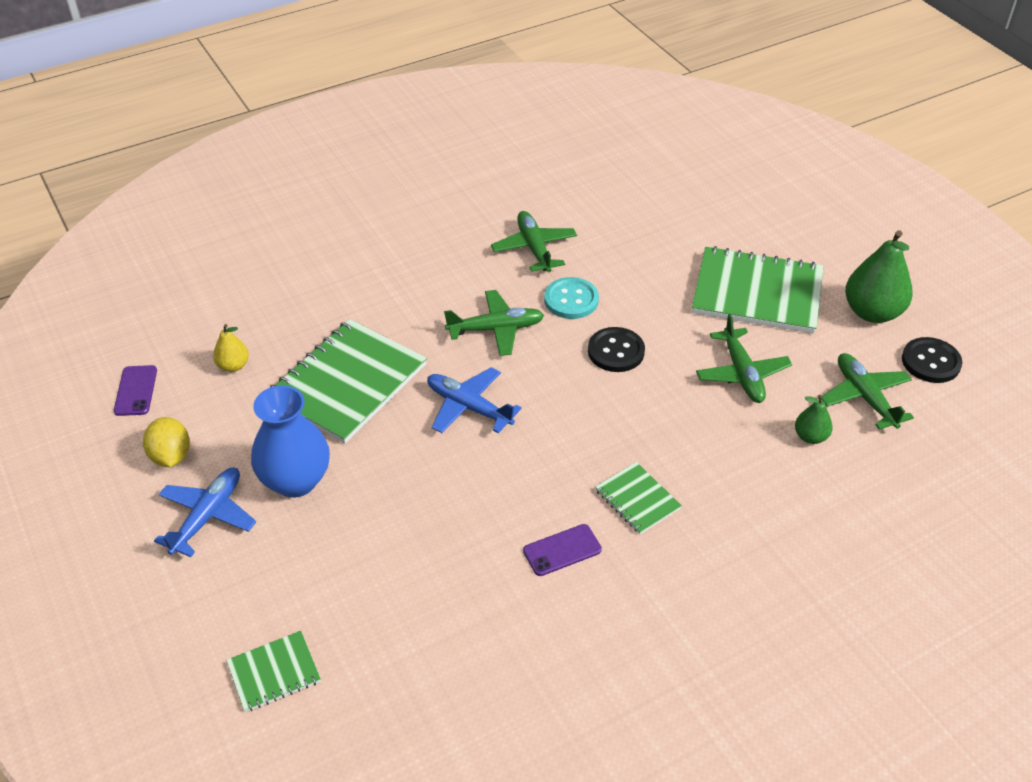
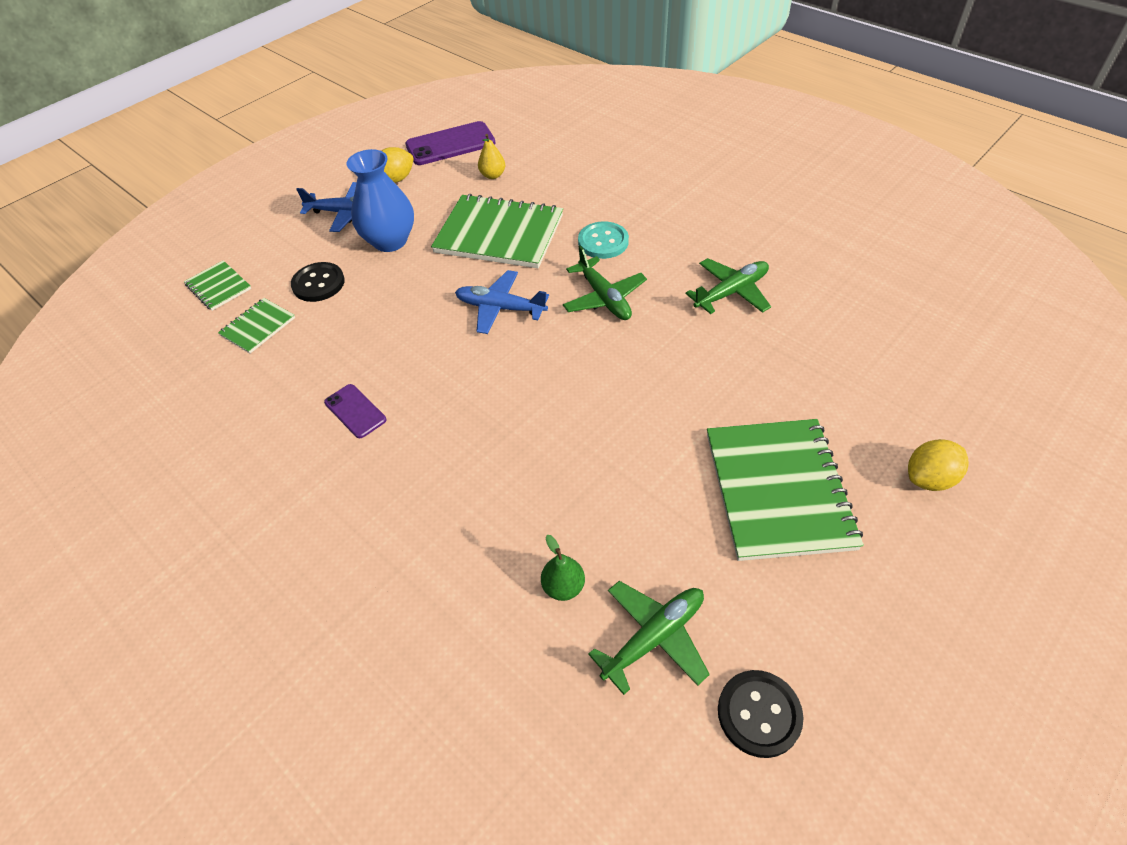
camera: 75 degrees right, 5 degrees up
purple phone [114,365,157,416] -> purple phone [406,121,495,165], size x1.75
blue plane [427,367,522,433] -> blue plane turned 90 degrees counterclockwise [455,270,549,334]
turquoise button [544,277,599,319] -> turquoise button moved to [578,221,629,259]
black button [588,327,645,372] -> black button moved to [291,262,345,302]
green notebook [595,462,682,534] -> green notebook moved to [218,298,295,353]
green plane [696,314,792,403] -> none
green pear [845,230,913,323] -> none
none -> yellow lemon [908,439,969,491]

